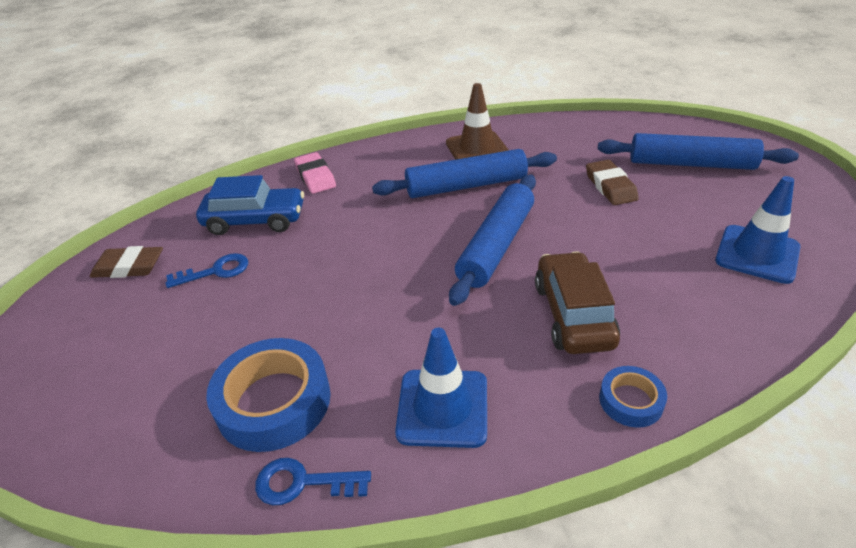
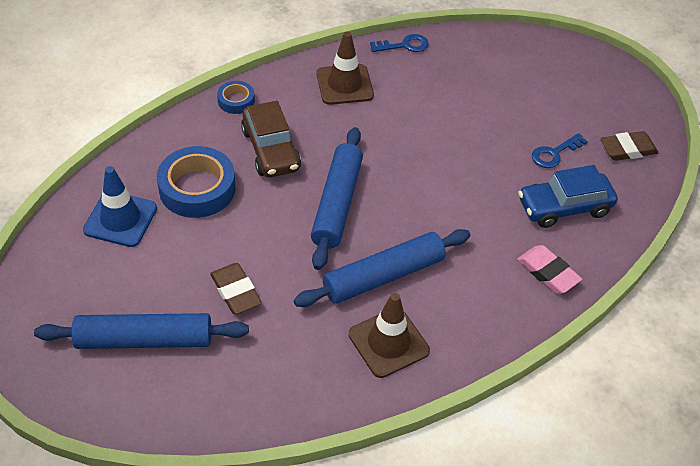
camera: 160 degrees right, 10 degrees up
blue tape [206,338,331,452] -> blue tape moved to [157,146,235,218]
blue traffic cone [395,328,487,448] -> brown traffic cone [316,32,374,105]

